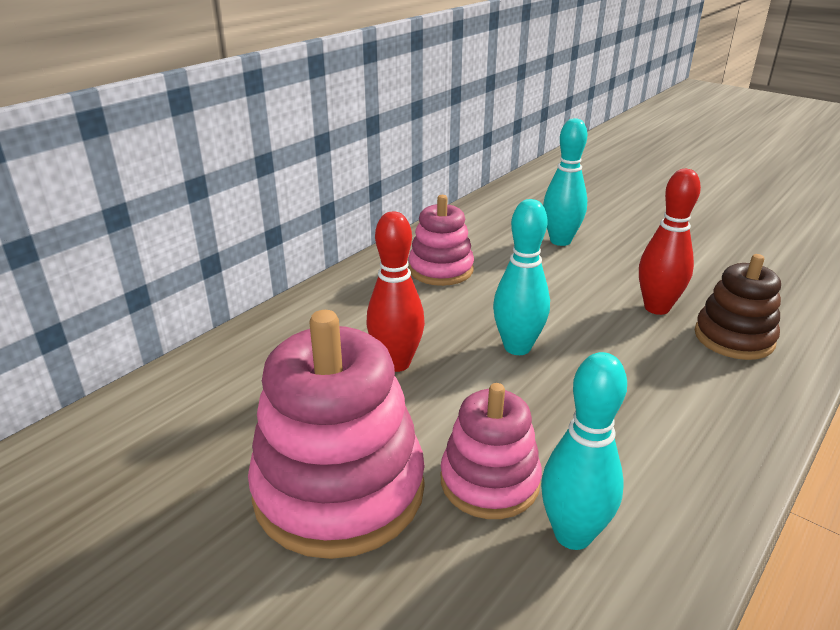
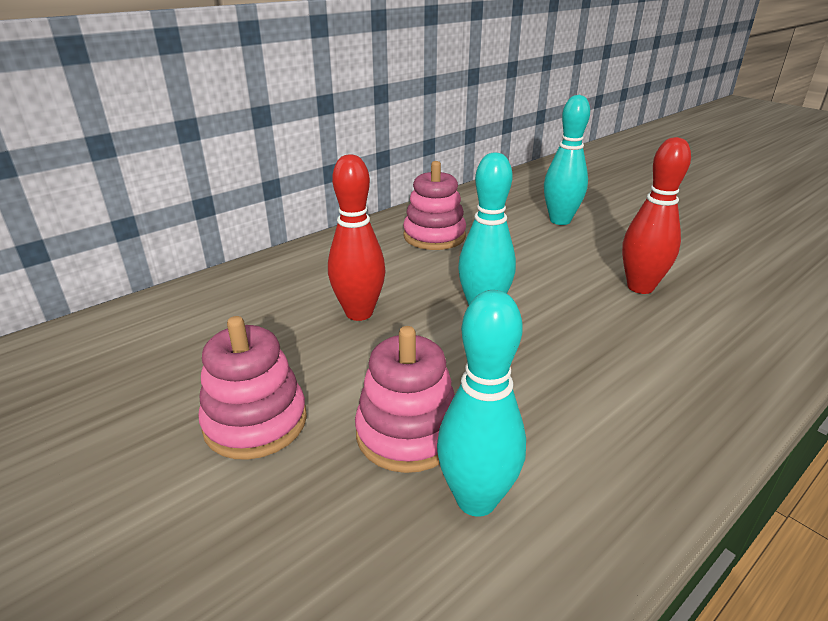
camera: 10 degrees right, 0 degrees up
pink stacking toy [248,310,425,559] -> pink stacking toy [198,316,307,460], size x0.59
brown stacking toy [694,254,781,360] -> none

